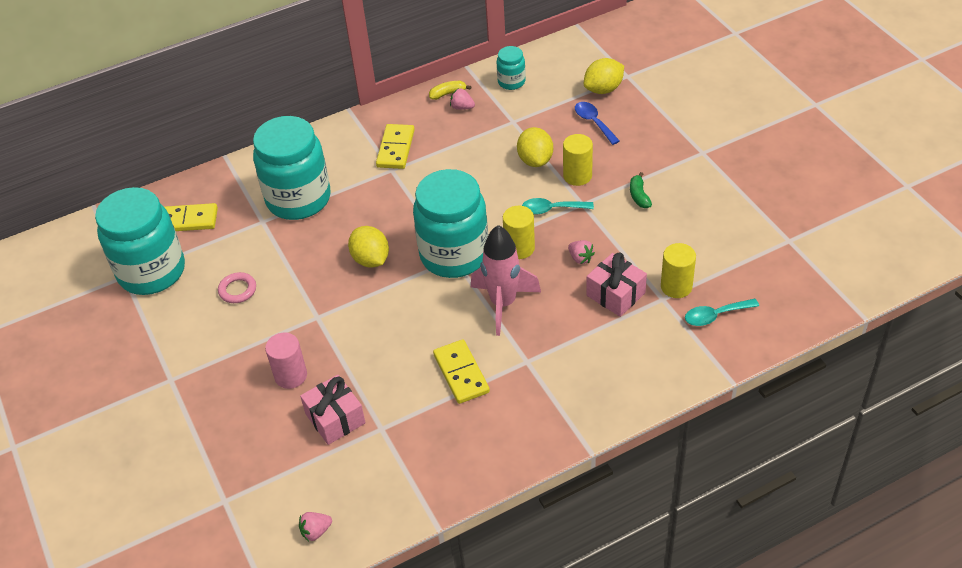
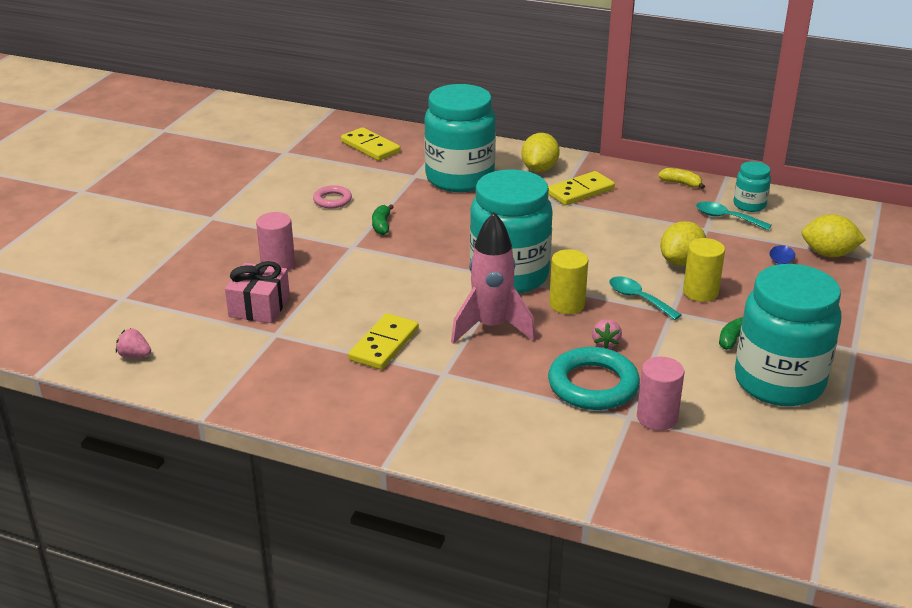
camera: 45 degrees right, 15 degrees down
turquoise jar [95,187,185,295] -> turquoise jar moved to [735,264,842,406]
yellow lemon [348,226,389,268] -> yellow lemon moved to [521,133,560,172]
pink strawberry [450,88,475,110] -> none
pink gift [586,252,647,317] -> turquoise ring [548,347,640,410]
yellow cylinder [661,243,696,298] -> pink cylinder [637,357,684,431]
turquoise spoon [685,299,759,326] -> turquoise spoon moved to [696,201,772,230]
none -> green banana [372,204,394,235]

